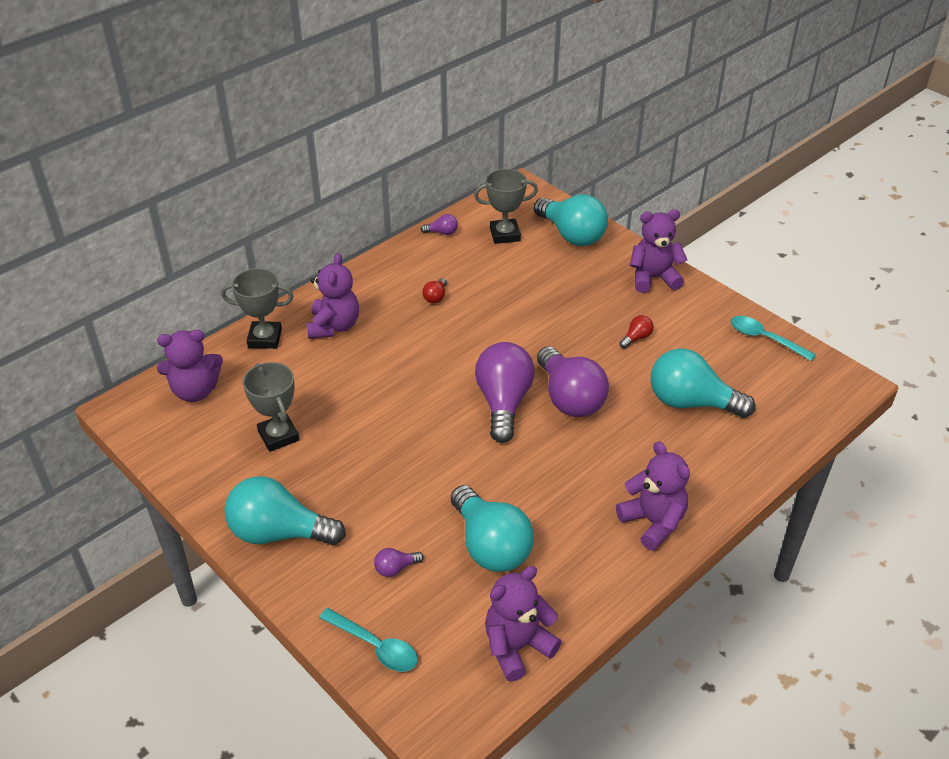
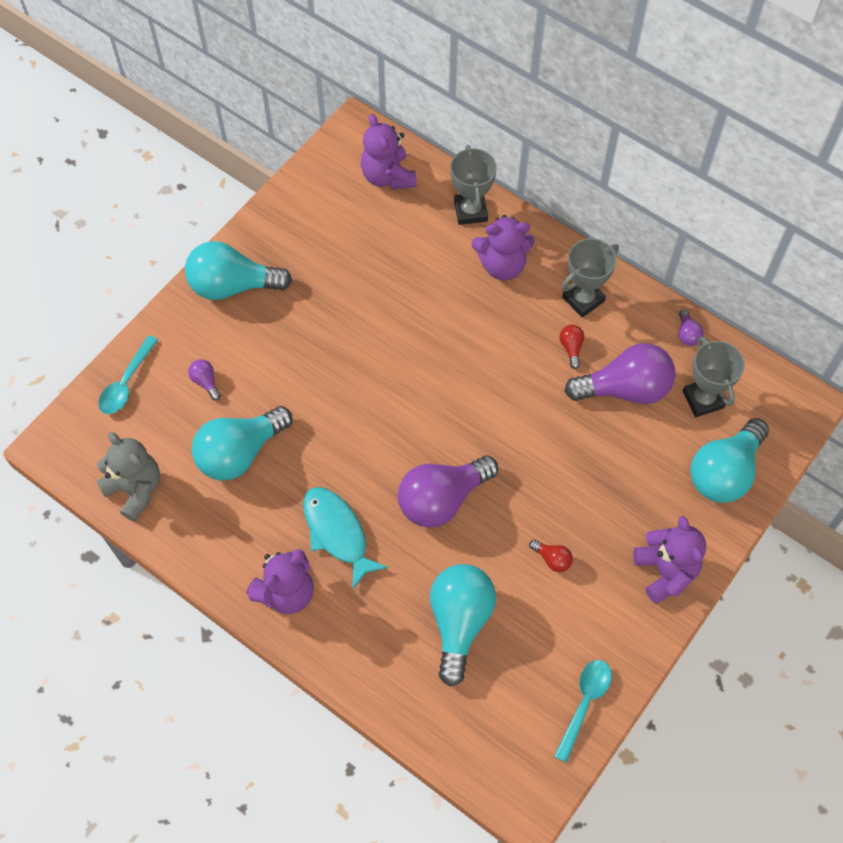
camera: 80 degrees right, 20 degrees up
turquoise light bulb [224,476,346,545] -> turquoise light bulb turned 90 degrees counterclockwise [185,241,292,300]
grey trophy [243,362,300,452] -> grey trophy moved to [561,238,619,318]
red light bulb [422,278,447,304] -> red light bulb turned 75 degrees clockwise [559,325,584,369]
purple light bulb [475,342,535,443] -> purple light bulb moved to [564,343,676,404]
purple teddy bear [485,566,561,681] -> grey teddy bear [96,432,160,522]
none -> turquoise fish [303,487,388,589]

